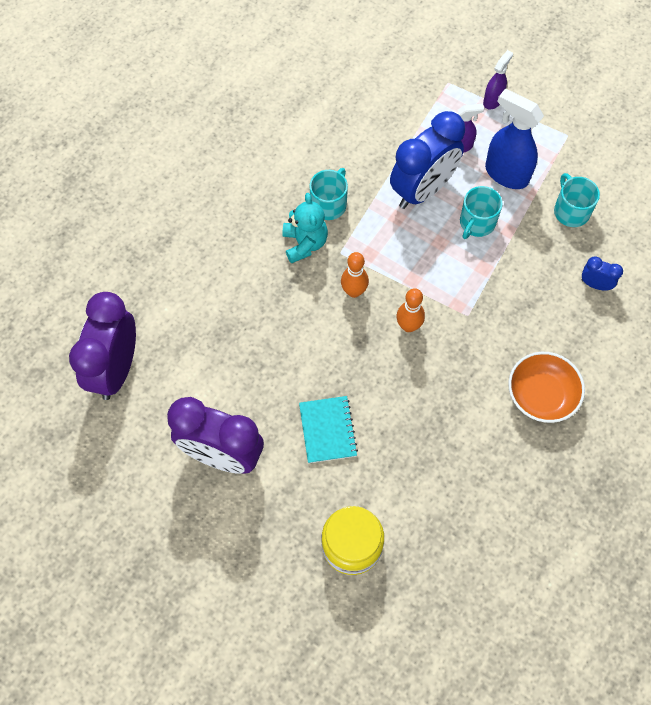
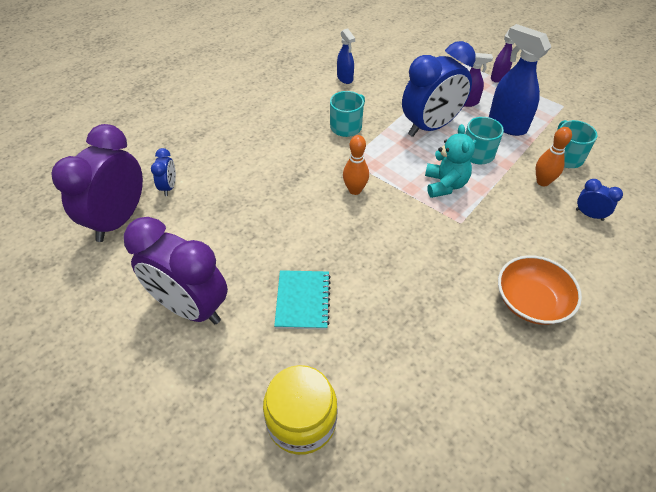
camera: 10 degrees right, 15 degrees down
turquoise teddy bear [283,193,328,264] -> turquoise teddy bear moved to [425,124,475,198]
orange bowling pin [396,288,425,332] -> orange bowling pin moved to [536,127,572,186]
none -> blue clock [151,148,176,196]
none -> blue spray bottle [337,29,355,84]

